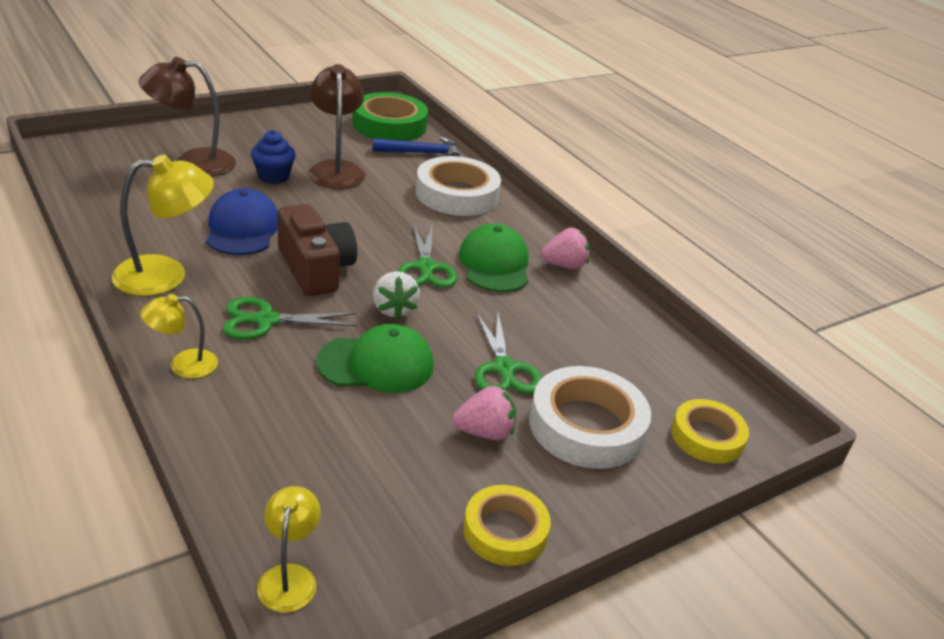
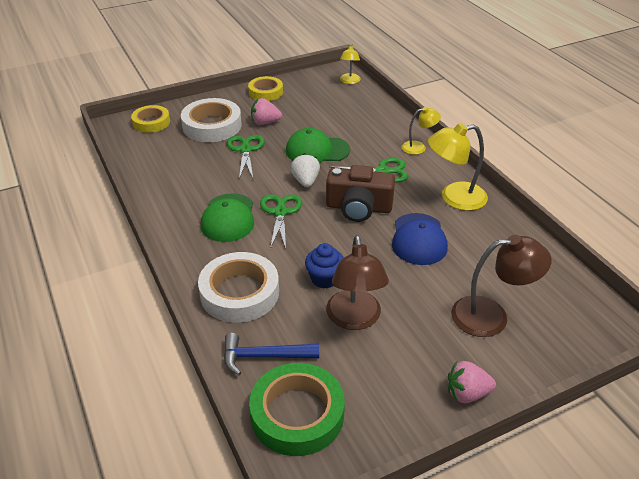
camera: 170 degrees left, 5 degrees up
blue cupcake [251,130,296,184] -> blue cupcake moved to [305,243,344,289]
brown camera [277,204,357,296] -> brown camera turned 60 degrees counterclockwise [326,165,395,222]
pink strawberry [541,227,590,269] -> pink strawberry moved to [448,361,496,403]

